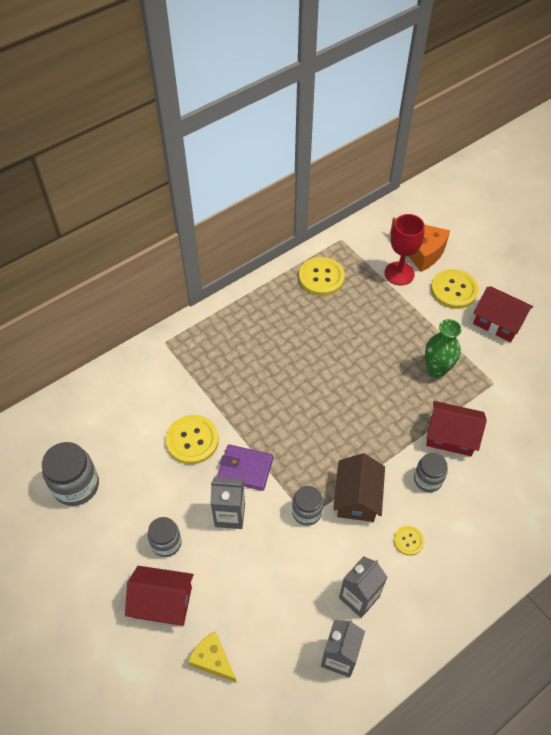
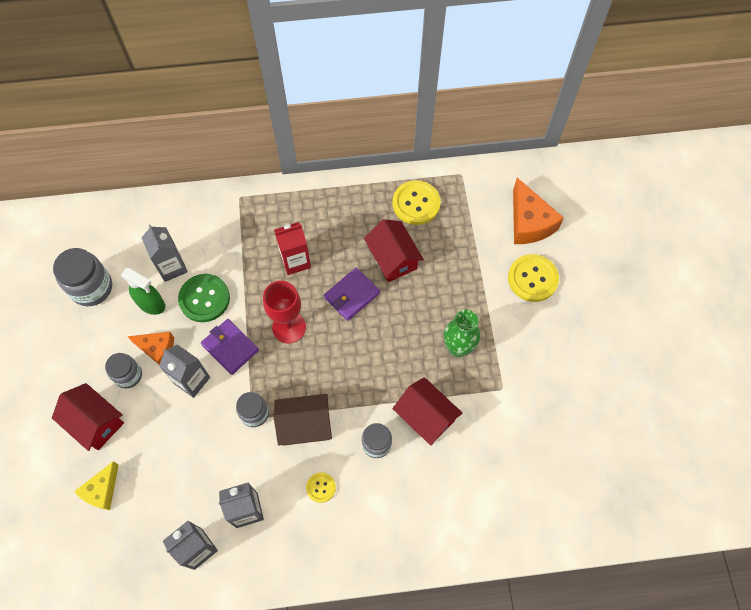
camera: 30 degrees right, 10 degrees up
yellow button [166,415,219,464] -> green button [178,274,230,322]
yellow cheese [188,631,237,683] -> yellow cheese turned 135 degrees counterclockwise [74,461,119,510]
brown house [333,453,385,522] -> brown house turned 45 degrees clockwise [274,394,332,446]
red goblet [384,214,425,285] -> red goblet moved to [263,281,306,343]
red house [473,286,533,342] -> red house moved to [364,219,424,282]
none -> green spray bottle [121,268,165,315]
none -> orange cheese [127,332,174,365]
none -> grey carton [141,225,188,282]
none -> red carton [274,222,311,275]
none -> purple wallet [324,268,380,321]

